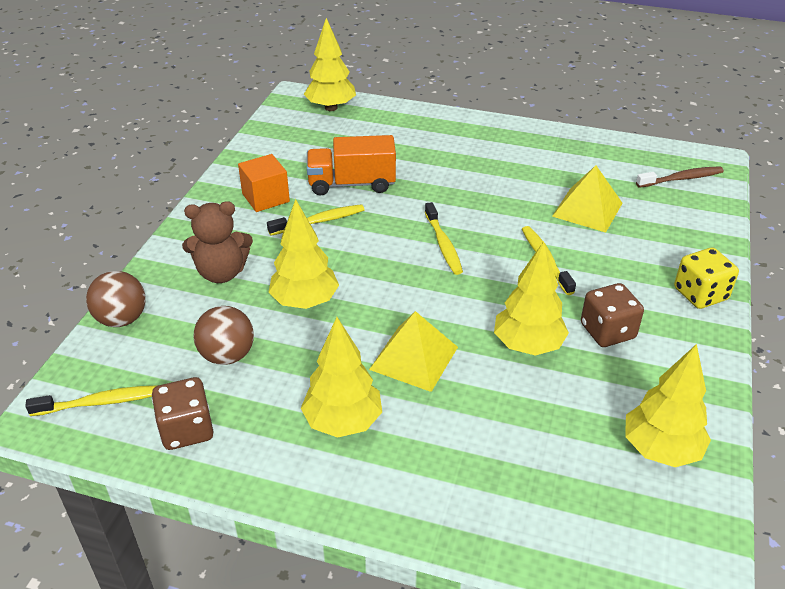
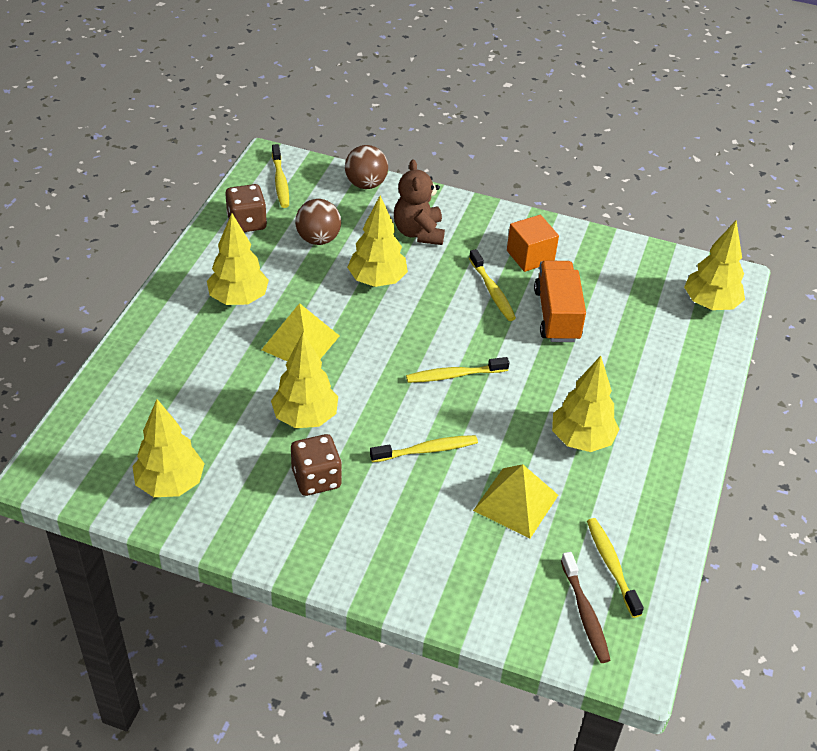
camera: 90 degrees right, 5 degrees up
yellow dice [674,248,739,309] -> none
none -> yellow tree [552,356,620,452]
none -> yellow toothbrush [587,518,644,618]

